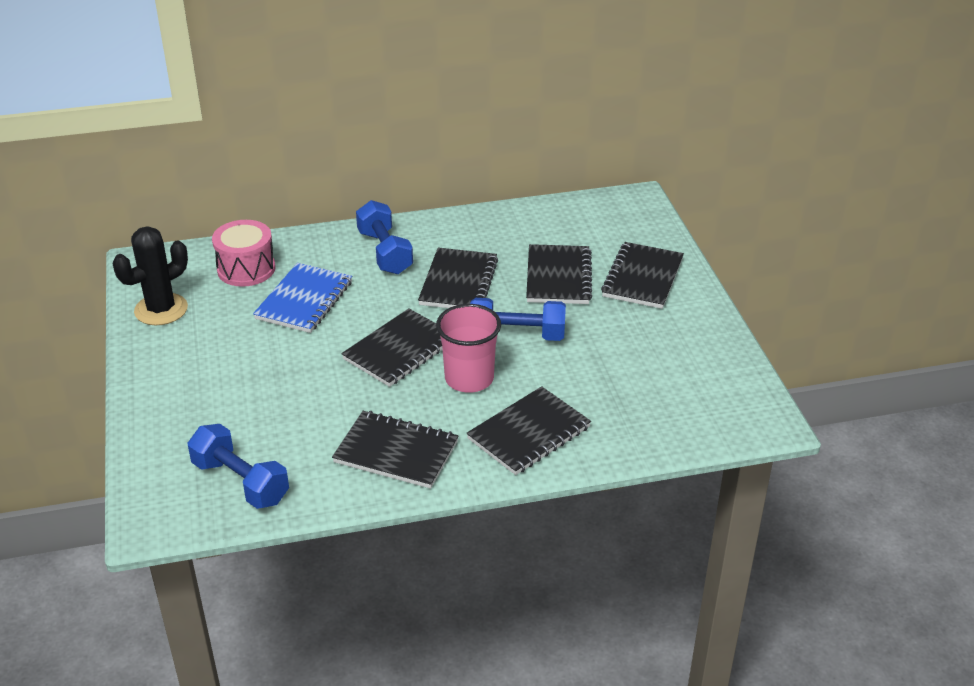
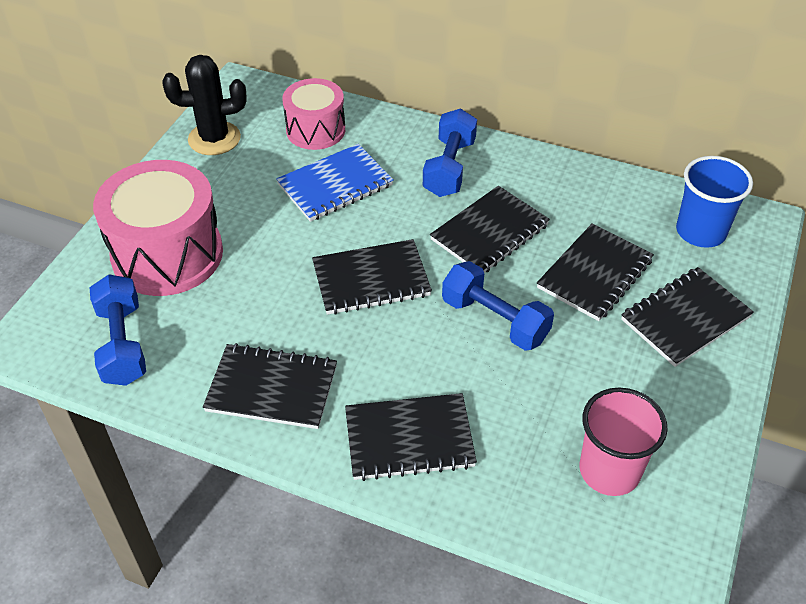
camera: 35 degrees right, 10 degrees up
black notebook [332,411,458,489] -> black notebook turned 45 degrees counterclockwise [203,343,337,429]
pink cup [436,304,501,393] -> pink cup moved to [580,388,668,496]
none -> pink drum [93,160,223,296]
none -> blue cup [676,156,753,248]

